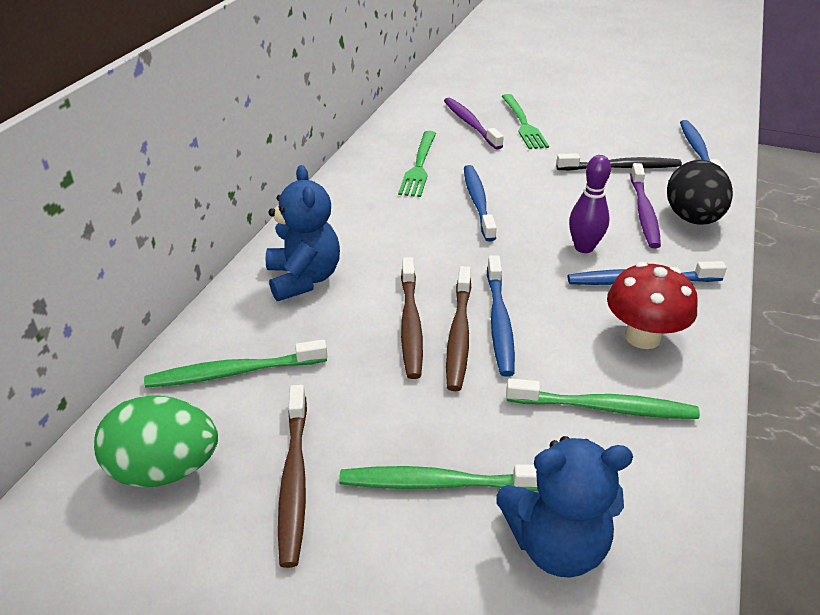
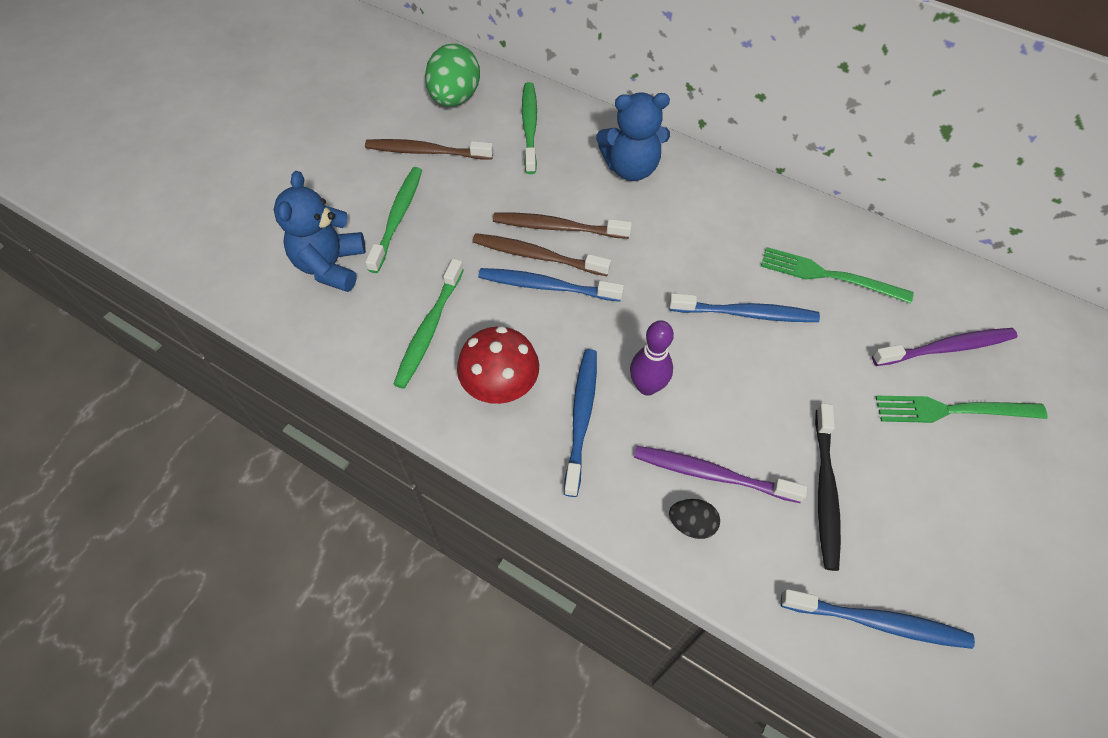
camera: 100 degrees right, 20 degrees up
black egg [667,160,733,225] -> black egg [669,499,720,539], size x0.51

